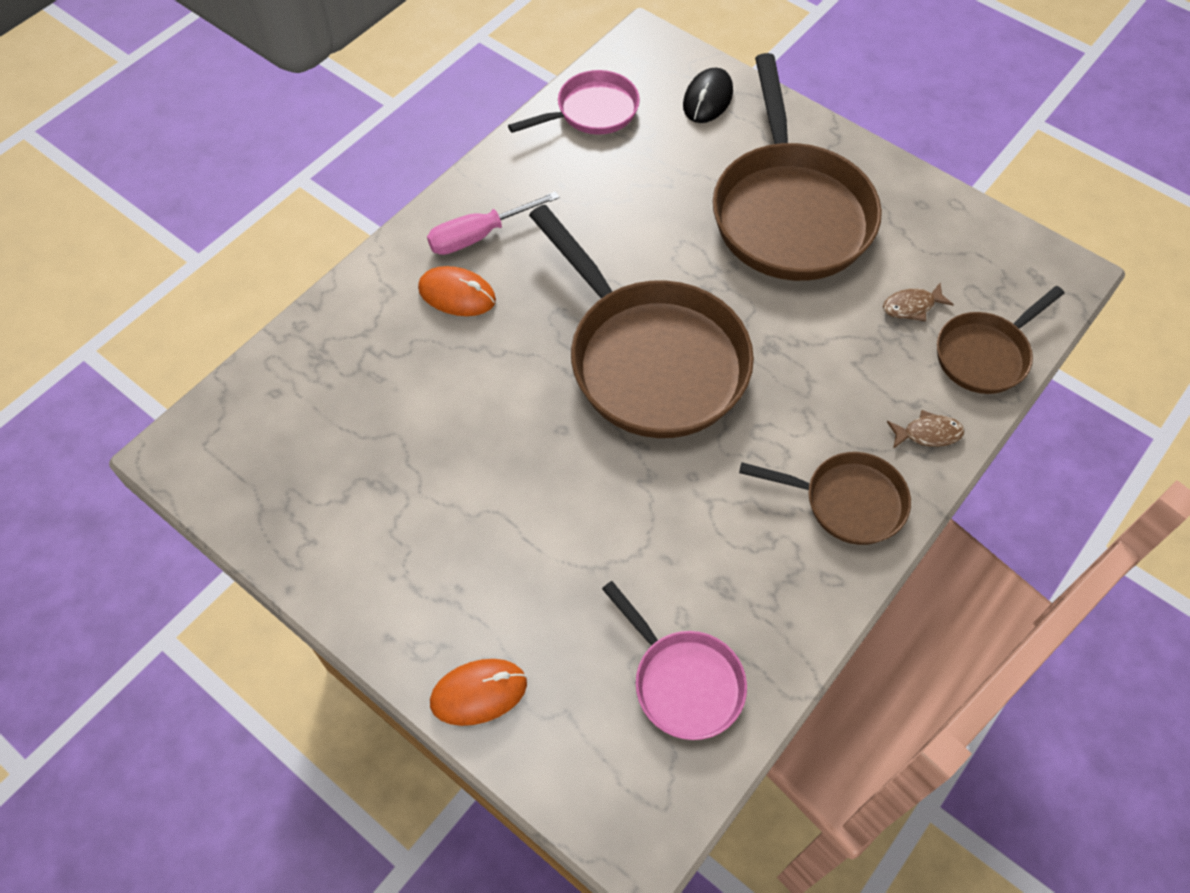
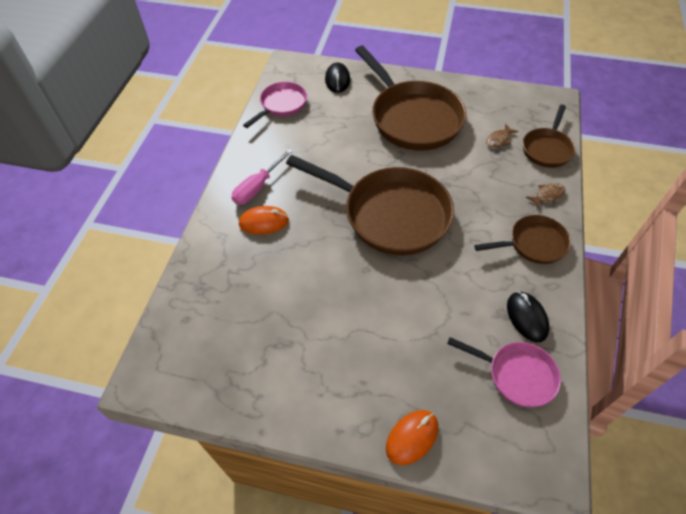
camera: 25 degrees left, 5 degrees down
none -> black mouse [507,291,550,342]

